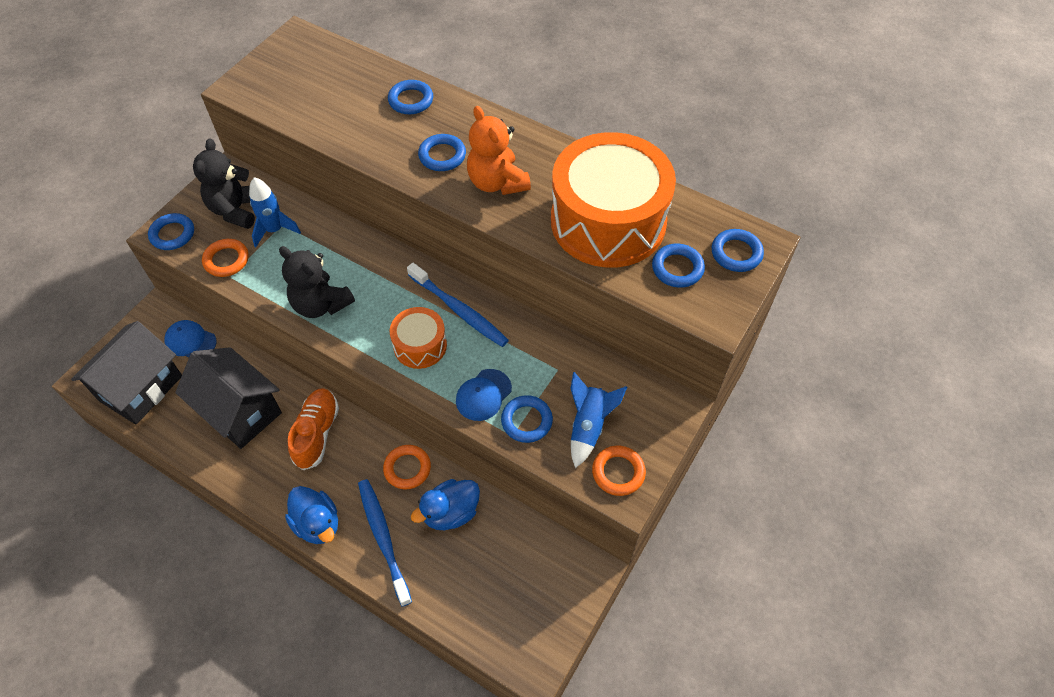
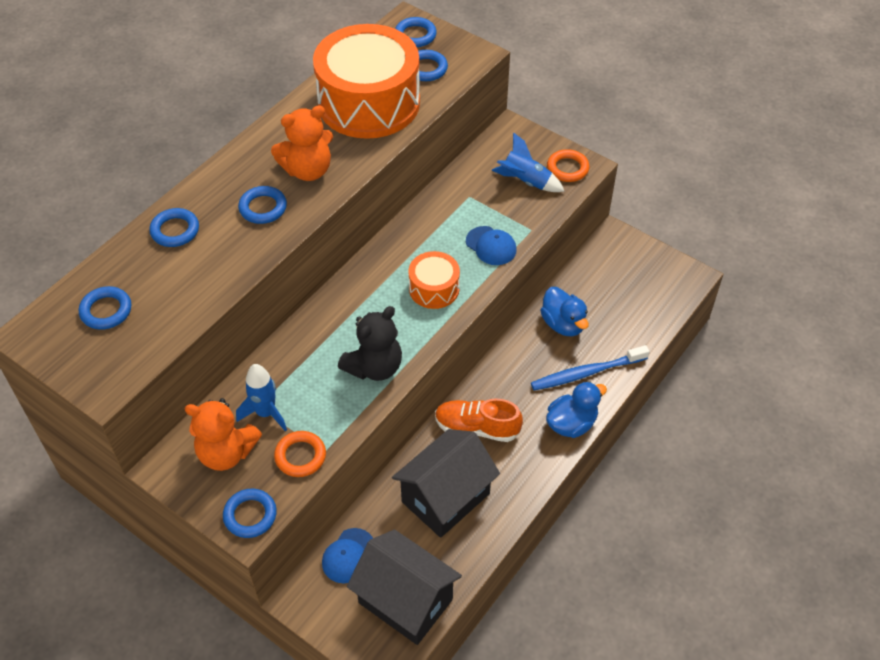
camera: 85 degrees left, 5 degrees down
black teddy bear [193,138,255,229] -> orange teddy bear [185,398,262,471]
orange ring [383,445,431,490] -> none
blue toothbrush [407,263,509,347] -> none
blue ring [501,395,553,443] -> blue ring moved to [79,286,131,330]

